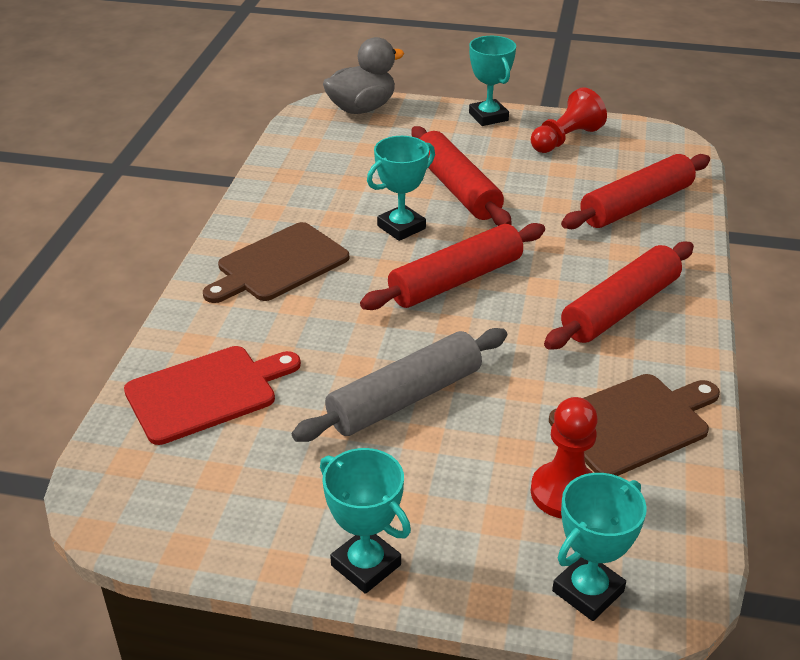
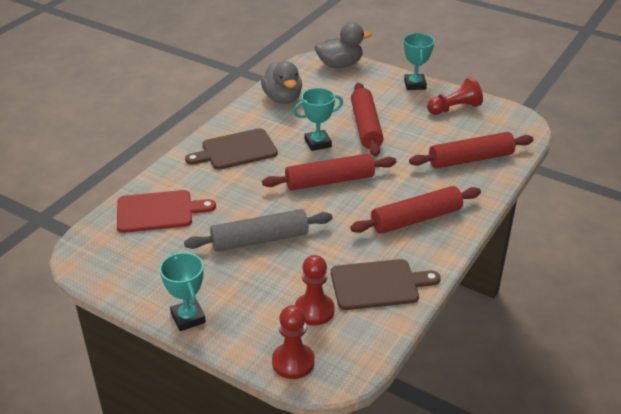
camera: 20 degrees right, 0 degrees up
turquoise trophy [552,473,647,621] -> red pawn [272,305,314,379]
none -> grey duck [261,61,302,104]

